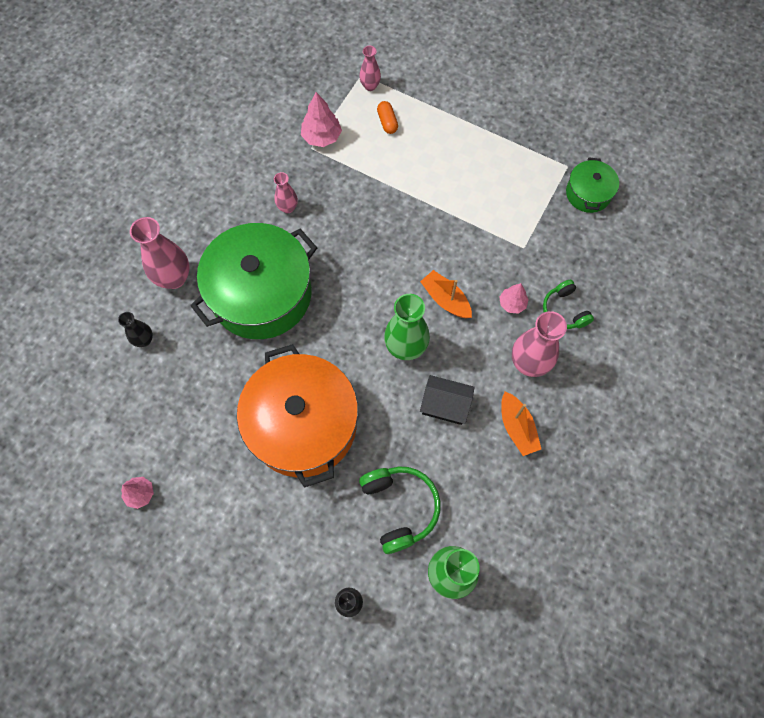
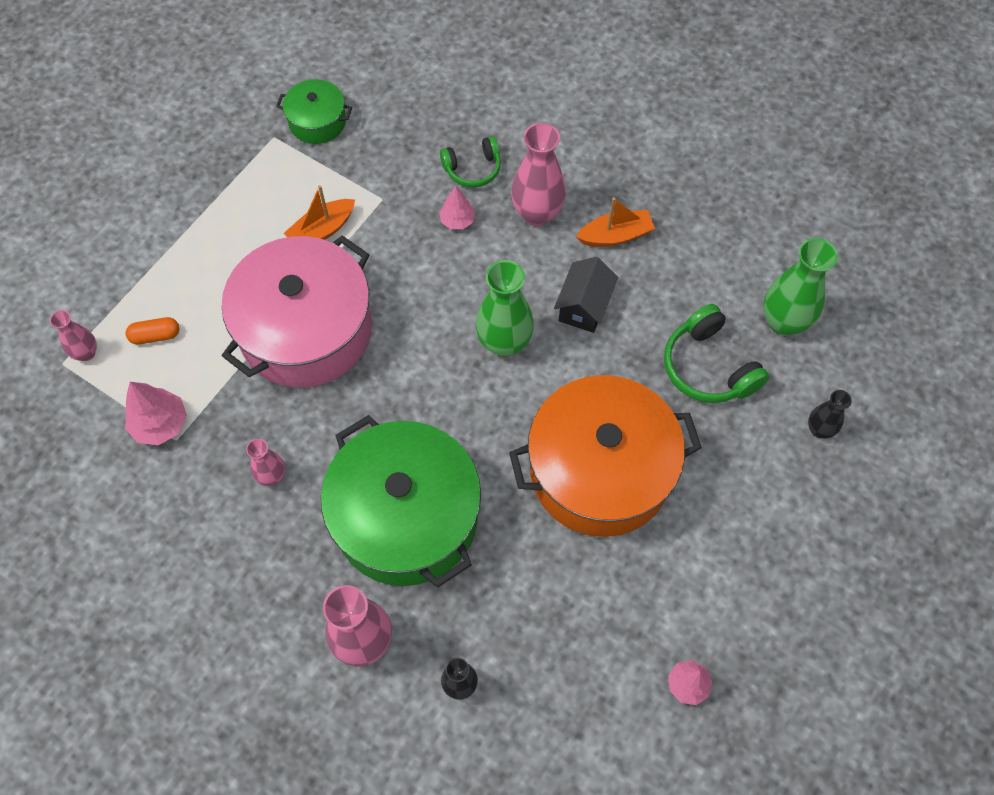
camera: 85 degrees left, 5 degrees down
green headphones [359,467,441,554] -> green headphones turned 105 degrees counterclockwise [664,304,769,403]
orange boat [420,270,472,318] -> orange boat moved to [284,185,355,240]
none -> pink pot [222,235,372,388]

